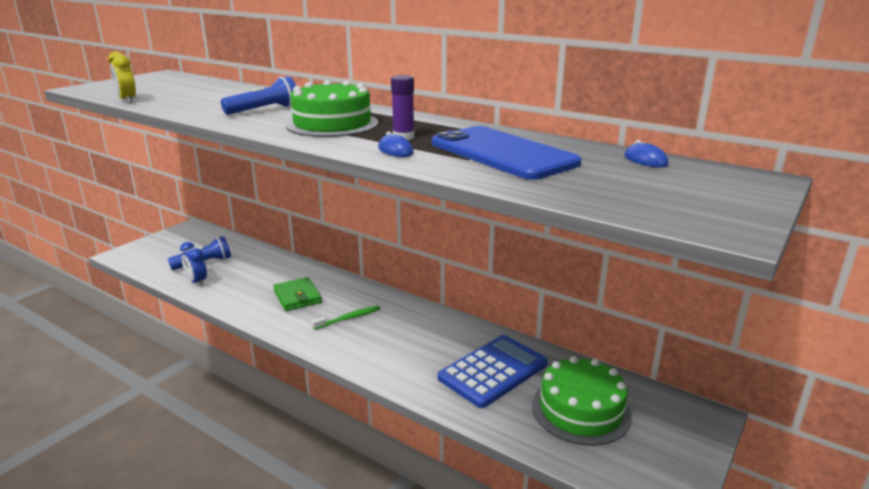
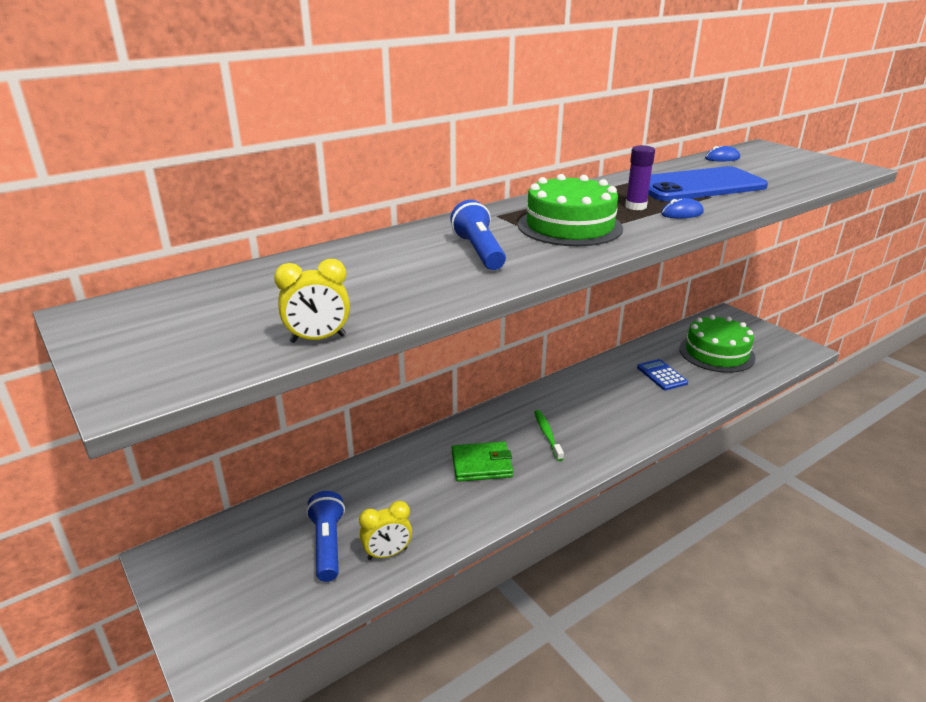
camera: 70 degrees left, 5 degrees up
blue clock [180,242,207,287] -> yellow clock [359,501,412,560]
blue calculator [438,335,548,408] -> blue calculator [637,359,688,390], size x0.55

